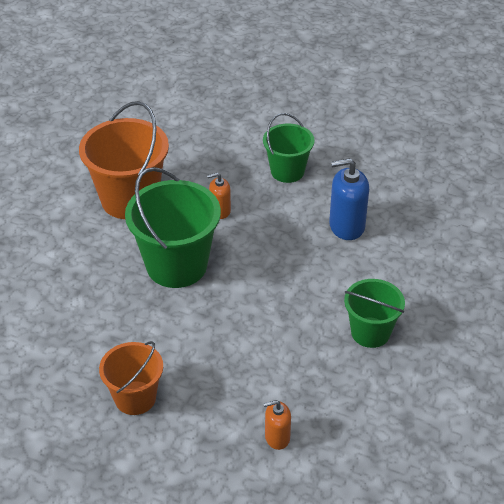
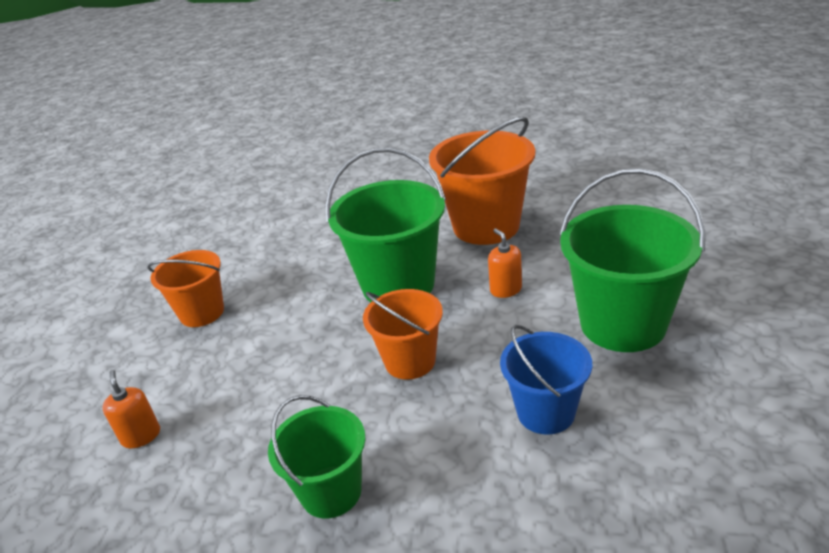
camera: 80 degrees right, 10 degrees down
green bucket [263,113,315,183] -> green bucket [560,168,705,352], size x1.65
blue soap dispenser [329,158,369,240] -> blue bucket [500,325,592,435]
none -> orange bucket [363,289,443,380]

